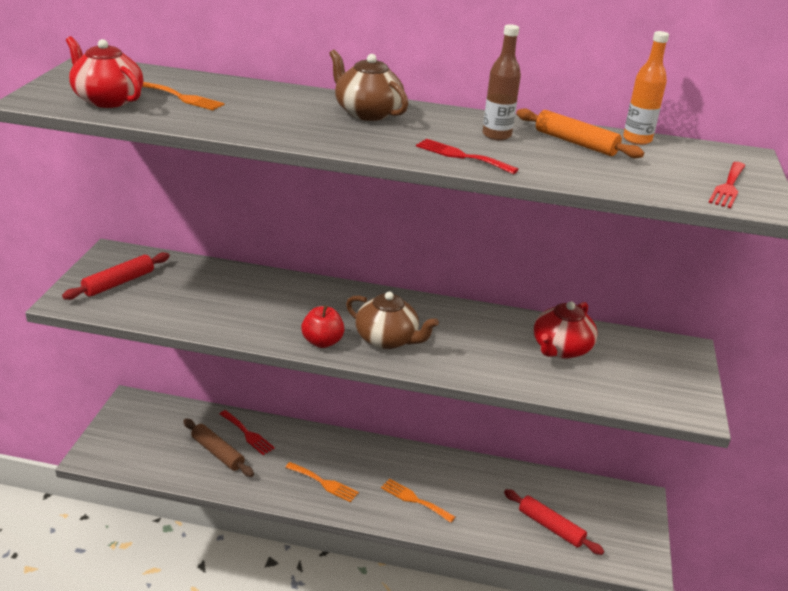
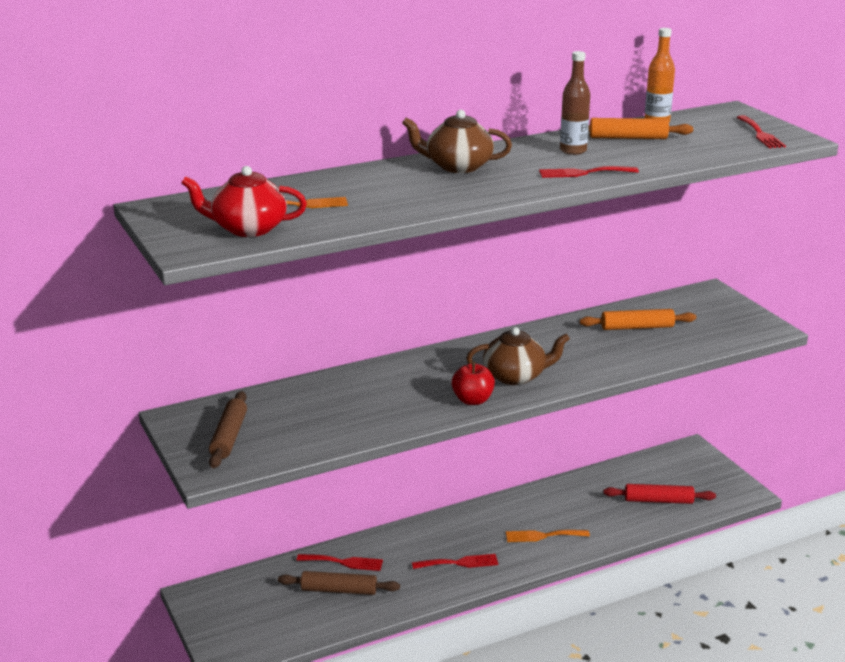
camera: 35 degrees left, 5 degrees down
red rolling pin [62,252,170,300] -> brown rolling pin [209,391,247,468]
orange fork [285,462,359,503] -> red fork [412,554,498,569]
red teapot [534,301,598,359] -> orange rolling pin [580,309,696,330]

